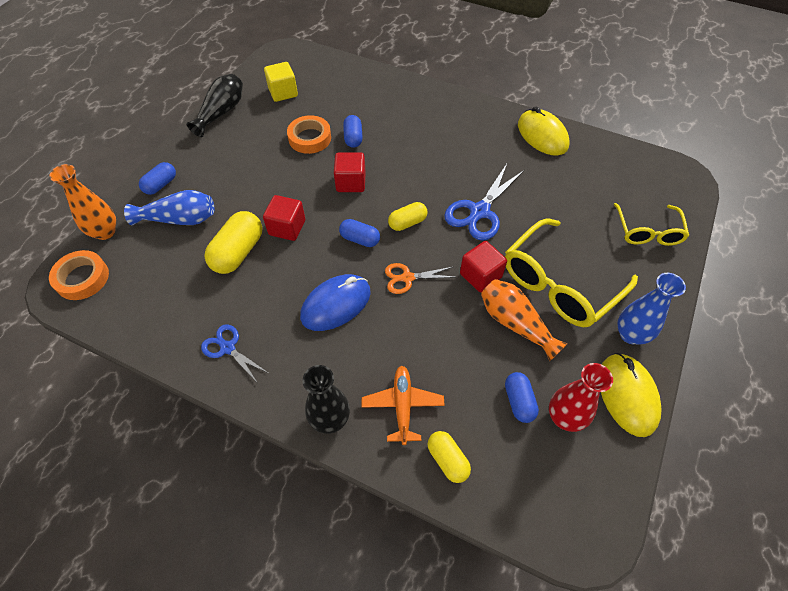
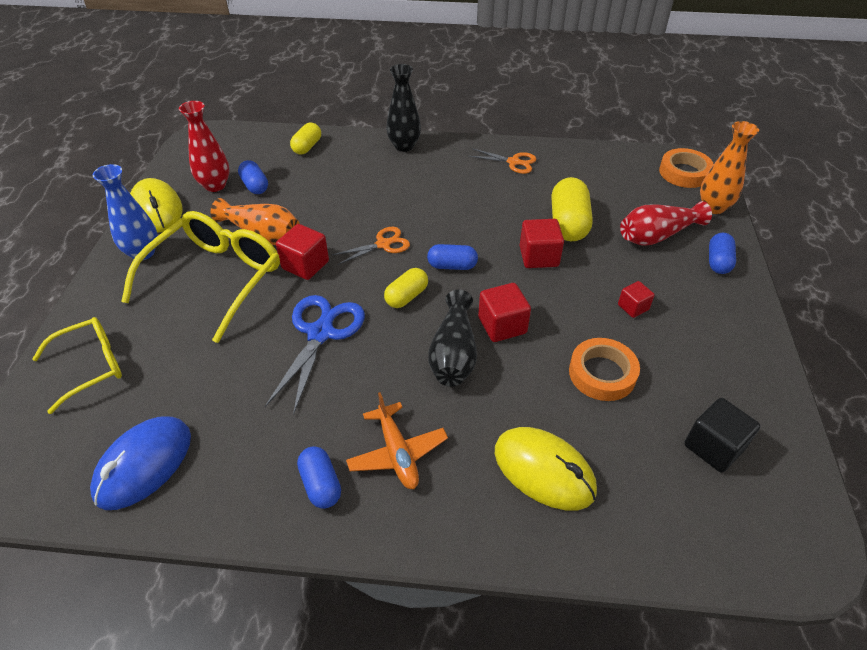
camera: 160 degrees right, 10 degrees down
blue vase [124,190,214,226] -> red vase [620,201,712,246]
black vase [186,74,243,137] -> black vase moved to [428,290,477,387]
blue scissors [201,324,268,382] -> orange scissors [468,148,536,174]
yellow cube [264,62,298,102] -> black cube [684,398,760,473]
blue mouse [300,274,371,331] -> blue mouse moved to [90,416,191,510]
blue capsule [343,115,363,148] -> blue capsule moved to [297,446,341,509]
orange plane [362,366,445,445] -> orange plane moved to [346,392,448,489]
yellow capsule [428,431,471,483] -> yellow capsule turned 75 degrees clockwise [290,123,321,154]
yellow mouse [518,106,570,155] -> yellow mouse moved to [495,427,597,510]
yellow glasses [614,203,689,246] -> yellow glasses turned 75 degrees clockwise [32,317,122,414]
none -> red cube [618,281,655,318]

